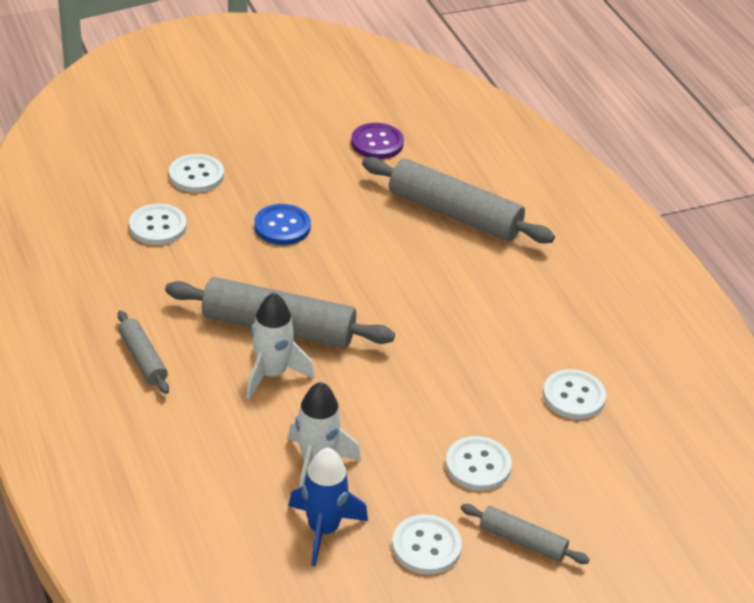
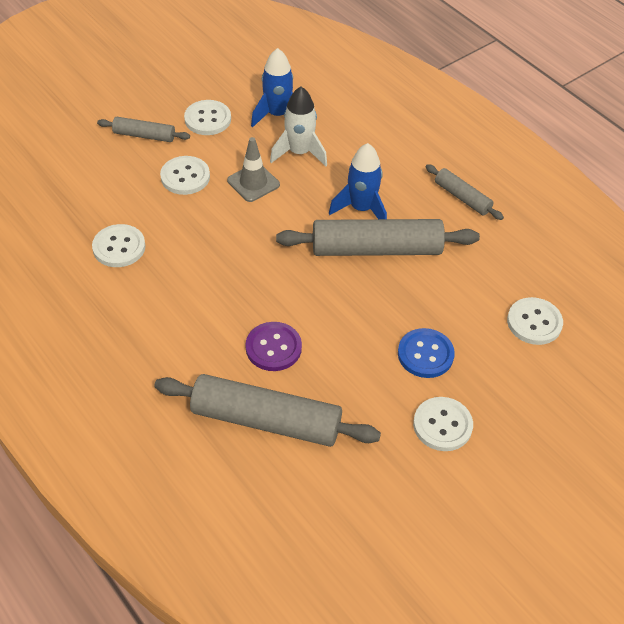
camera: 165 degrees right, 10 degrees up
white button [169,154,224,193] -> white button moved to [413,397,473,451]
white rocket [246,292,315,400] -> blue rocket [329,143,387,219]
purple button [351,123,404,159] -> purple button moved to [246,322,302,371]
none -> grey traffic cone [227,137,280,202]

